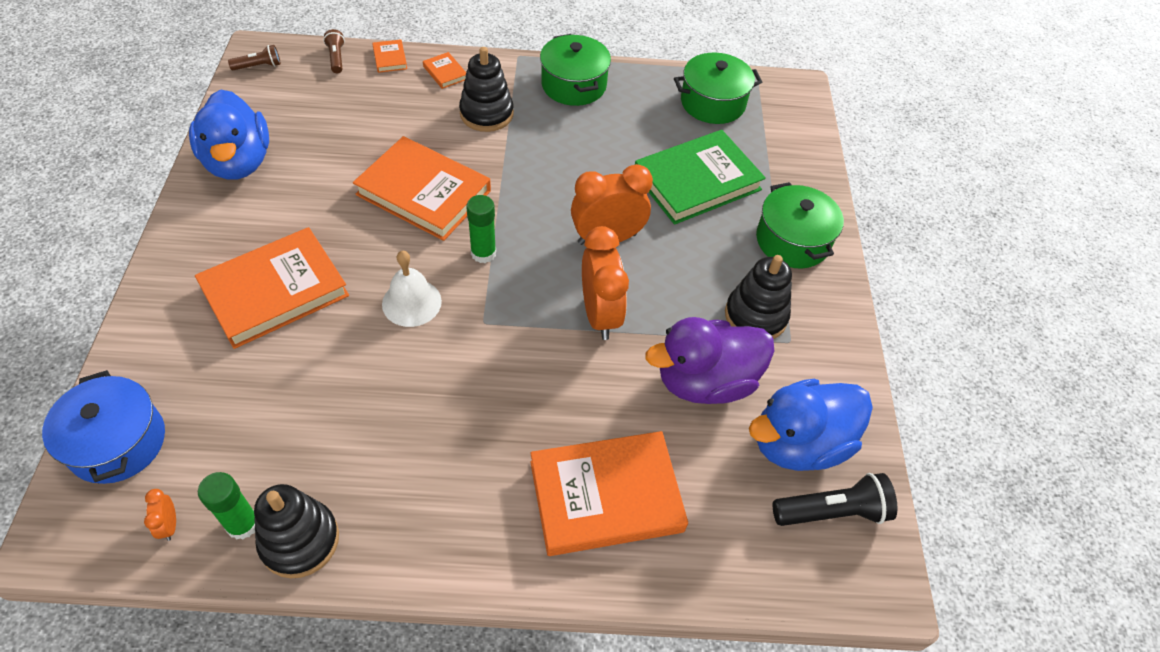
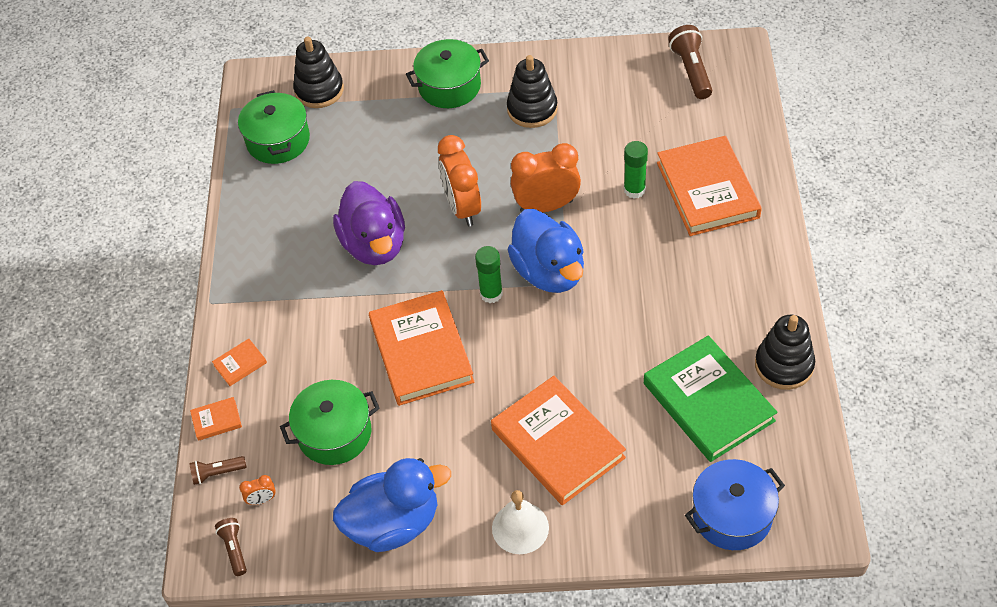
camera: 85 degrees left, 0 degrees up
orange clock [144,489,176,541] -> orange clock moved to [239,475,276,505]
green glue stick [198,472,255,540] -> green glue stick moved to [624,141,648,199]
orange book [353,136,491,241] -> orange book turned 45 degrees counterclockwise [369,290,474,406]
white bell [382,251,442,327] -> white bell moved to [492,490,549,554]
black stacking toy [459,47,514,132] -> black stacking toy moved to [293,37,344,108]
green pot [540,34,611,106] -> green pot moved to [280,380,380,465]
green book [635,130,766,225] -> green book moved to [644,335,777,462]
purple duck [646,317,774,404] -> purple duck moved to [333,181,405,265]
blue duck [749,379,873,471] -> blue duck moved to [507,209,584,293]
black flashlight [773,473,898,526] -> brown flashlight [668,25,712,99]

